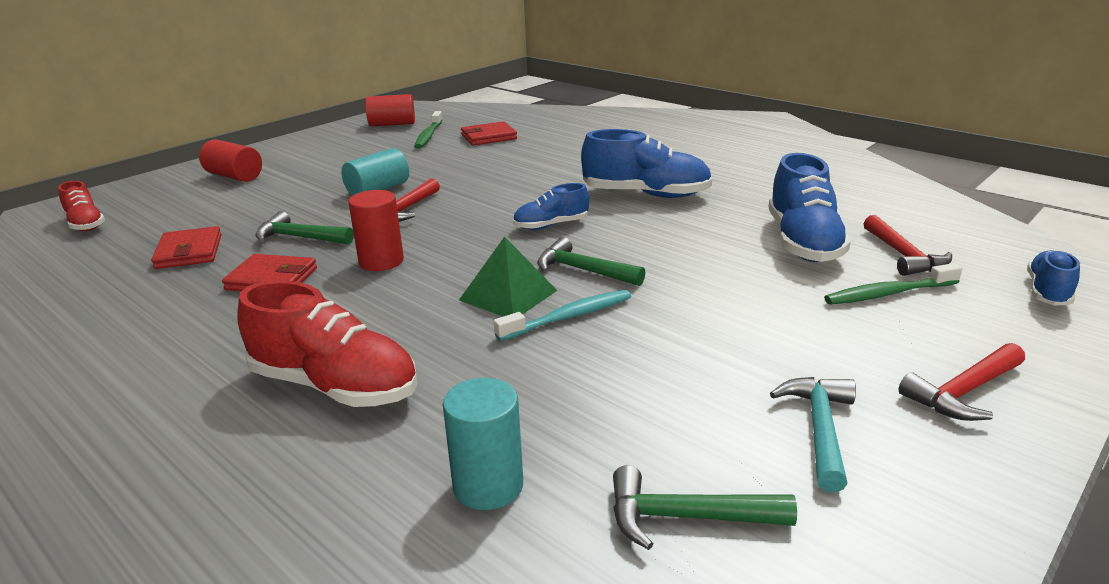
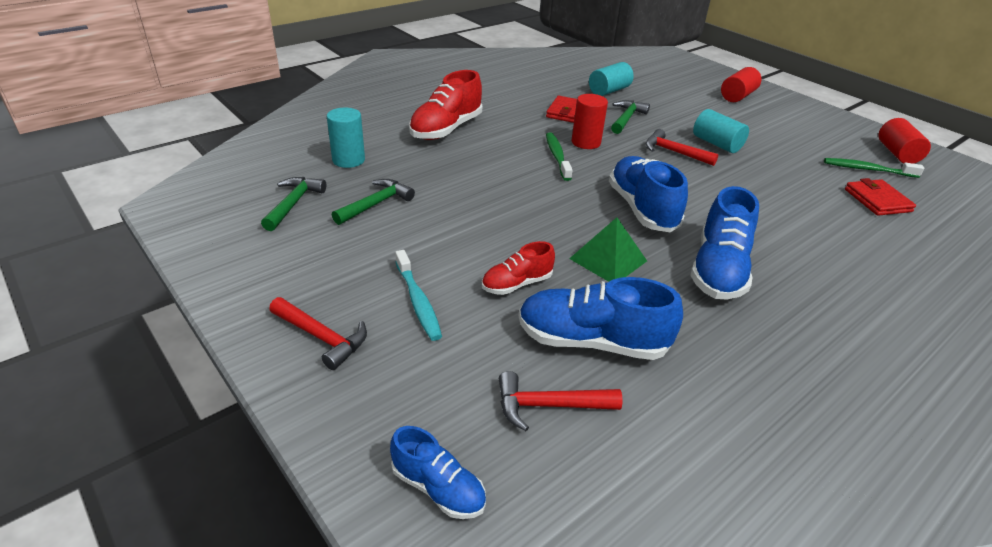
camera: 95 degrees right, 10 degrees up
red shoe [58,181,105,231] -> red shoe moved to [482,241,555,295]
red wallet [151,226,221,269] -> turquoise cylinder [589,62,634,96]
green pyramid [459,236,557,317] -> green pyramid moved to [569,217,647,282]
turquoise toothbrush [494,290,631,341] -> turquoise toothbrush moved to [395,250,442,341]
blue shoe [513,183,589,230] -> blue shoe [609,156,688,232], size x1.75
green hammer [537,237,646,286] -> green hammer moved to [332,179,415,225]
turquoise hammer [770,377,856,493] -> none
green toothbrush [824,263,962,305] -> green toothbrush moved to [546,132,573,181]
red hammer [899,343,1025,421] -> red hammer turned 150 degrees clockwise [269,297,367,370]

